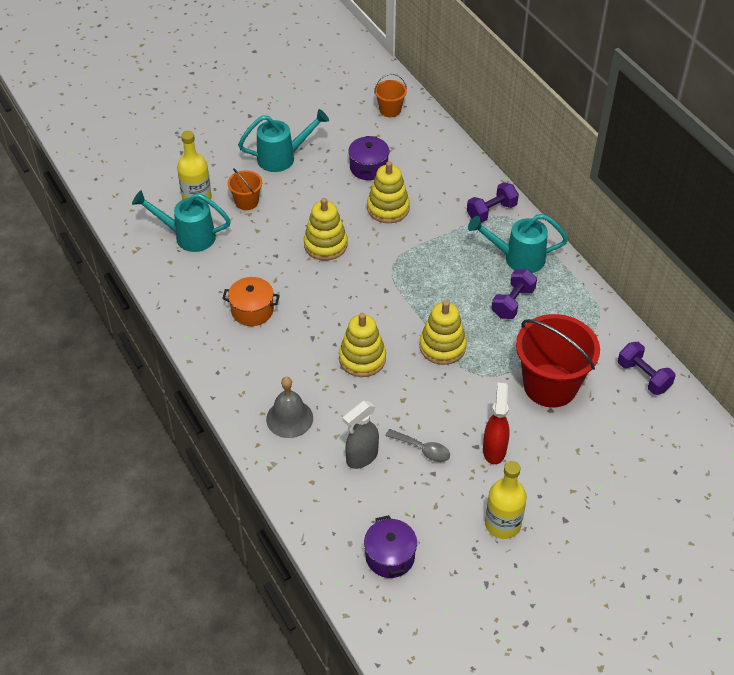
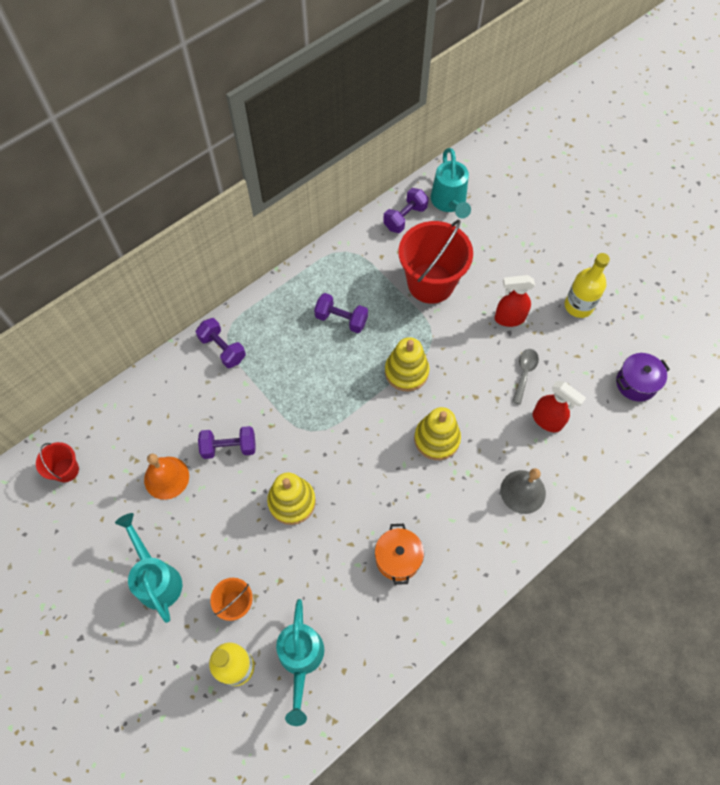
camera: 100 degrees left, 15 degrees up
grey spray bottle [343,401,379,469] -> red spray bottle [533,381,586,432]
purple pot [348,136,389,180] -> orange bell [144,454,189,500]
yellow stacking toy [367,161,410,223] -> purple dumbbell [198,426,256,459]
orange bucket [374,74,407,117] -> red bucket [36,442,79,482]
turquoise watering can [468,214,568,273] -> turquoise watering can moved to [431,148,471,218]

